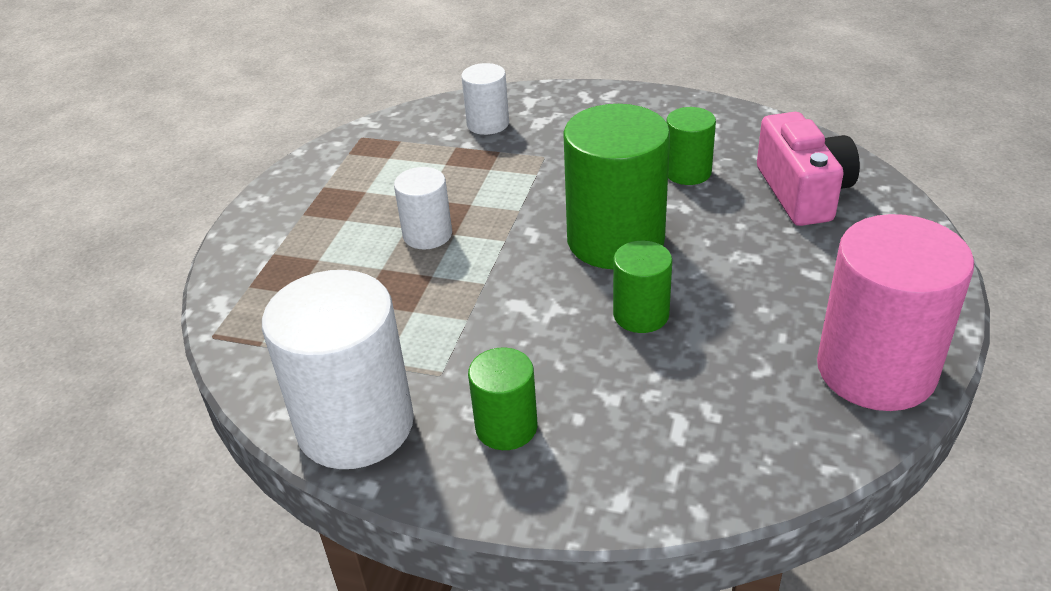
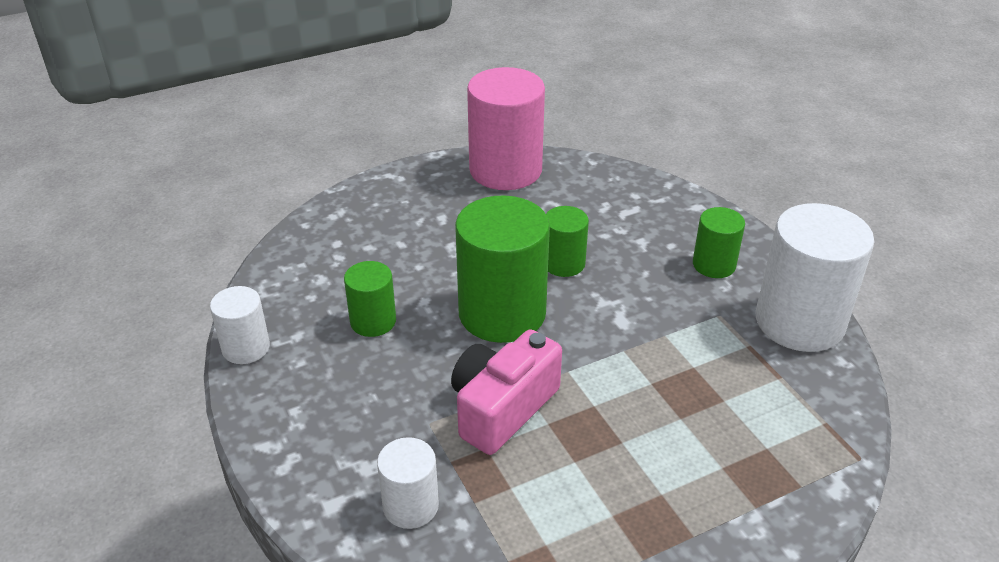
camera: 135 degrees left, 0 degrees up
white cylinder [394,167,452,250] -> white cylinder moved to [210,286,270,364]
pink camera [757,112,860,226] -> pink camera moved to [451,329,562,455]

